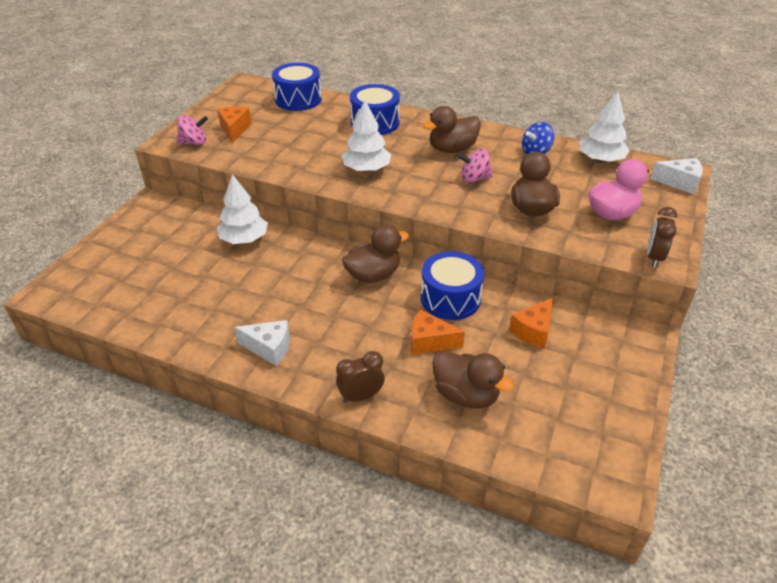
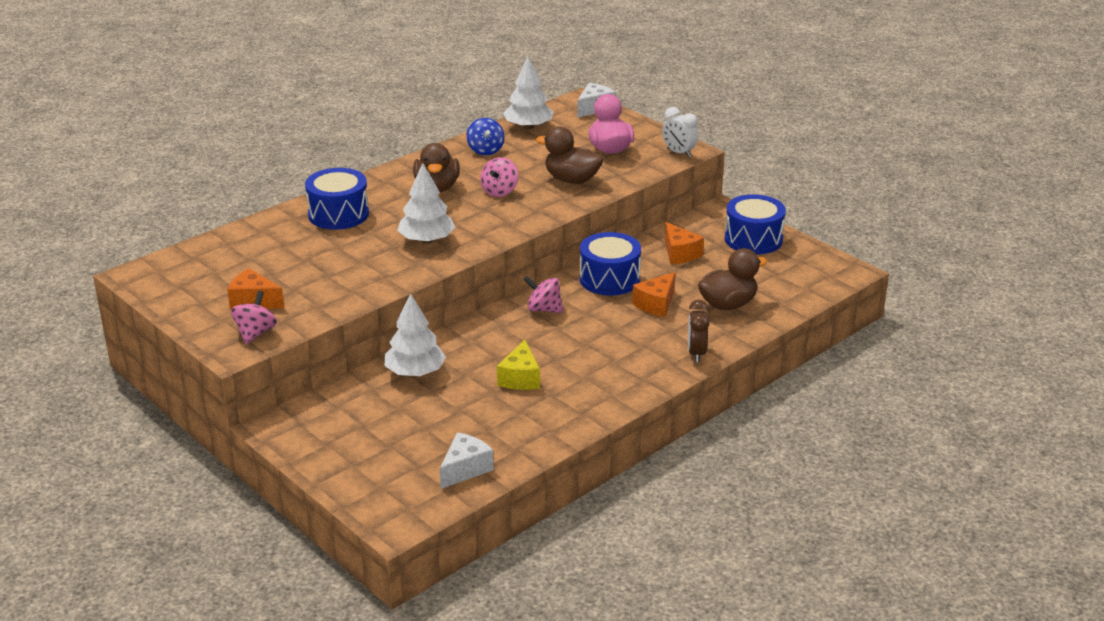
camera: 65 degrees left, 10 degrees down
white cheese [234,320,290,366] -> white cheese moved to [440,432,494,489]
blue drum [272,63,322,111] -> blue drum moved to [725,194,786,254]
brown duck [342,225,409,283] -> pink spinning top [523,276,563,313]
brown clock [647,207,677,267] -> white clock [662,107,698,157]
none -> yellow cheese [497,340,540,390]

